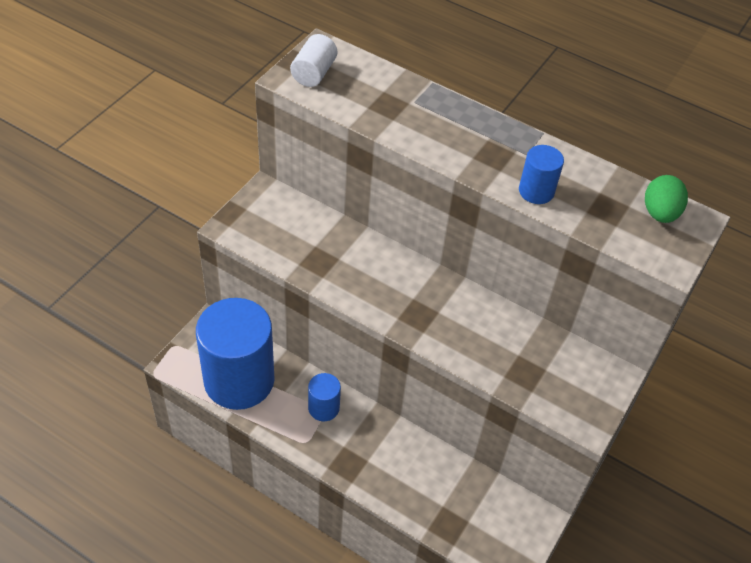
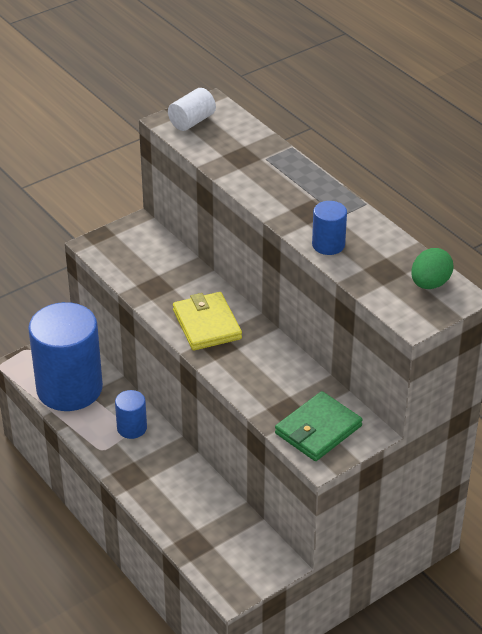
camera: 25 degrees right, 10 degrees down
none -> yellow wallet [173,292,242,351]
none -> green wallet [275,391,363,461]

